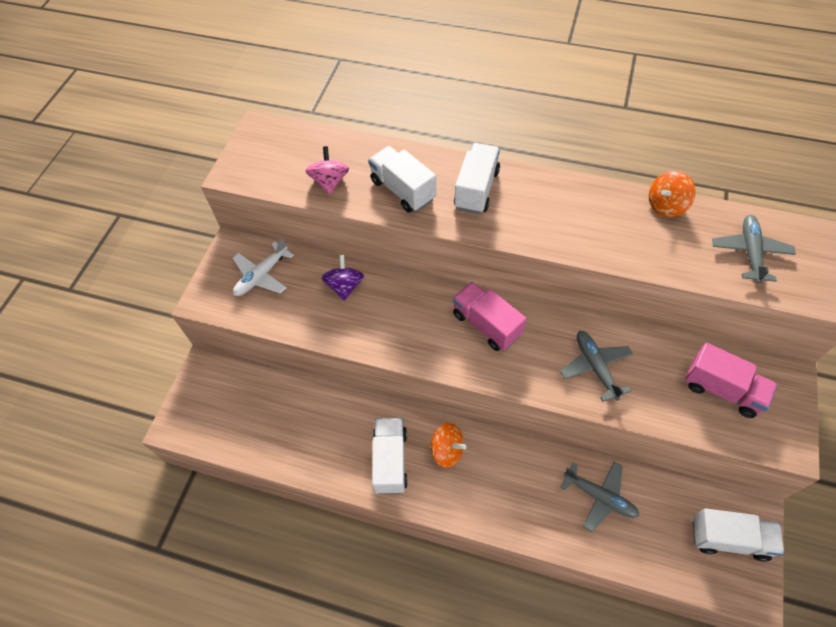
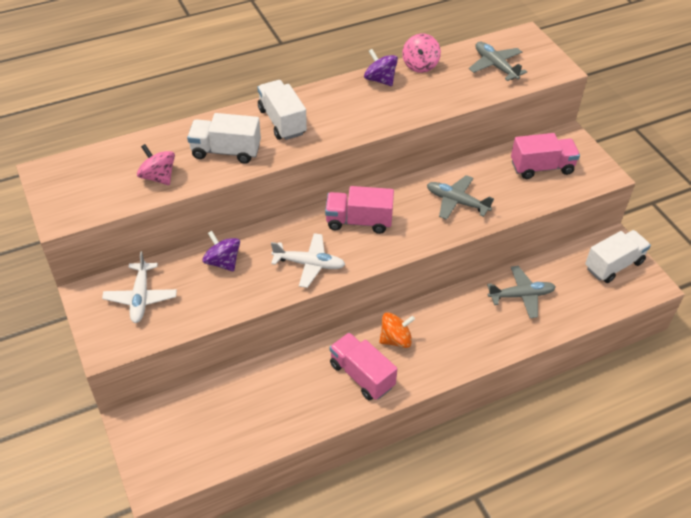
camera: 45 degrees left, 10 degrees down
white truck [372,418,408,494] -> pink truck [329,333,397,400]
orange spinning top [649,171,696,217] -> pink spinning top [402,34,441,73]
none -> white plane [271,233,346,288]
none -> purple spinning top [364,49,398,86]

